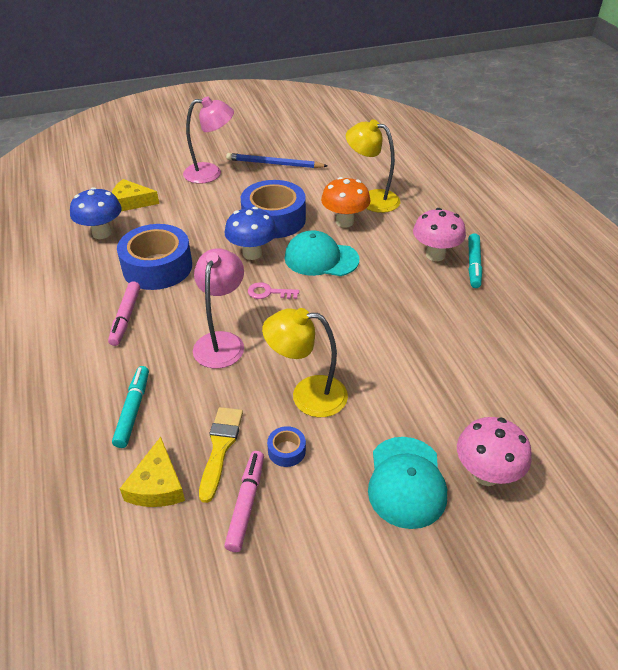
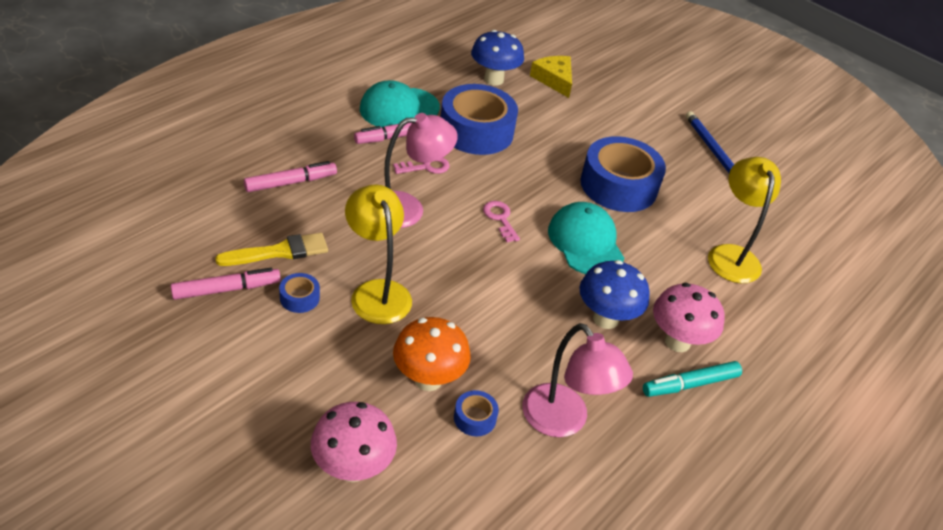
camera: 55 degrees right, 0 degrees up
turquoise marker [112,366,149,448] -> pink marker [244,161,337,192]
yellow cheese [120,437,185,507] -> none
pink lamp [183,96,234,184] -> pink lamp moved to [522,323,633,437]
blue mushroom [225,207,277,260] -> blue mushroom moved to [579,260,650,329]
orange mushroom [321,177,370,228] -> orange mushroom moved to [393,317,471,391]
turquoise cap [368,437,447,529] -> turquoise cap moved to [360,80,440,127]
none -> pink key [393,158,450,174]
none -> blue tape [454,390,499,436]

